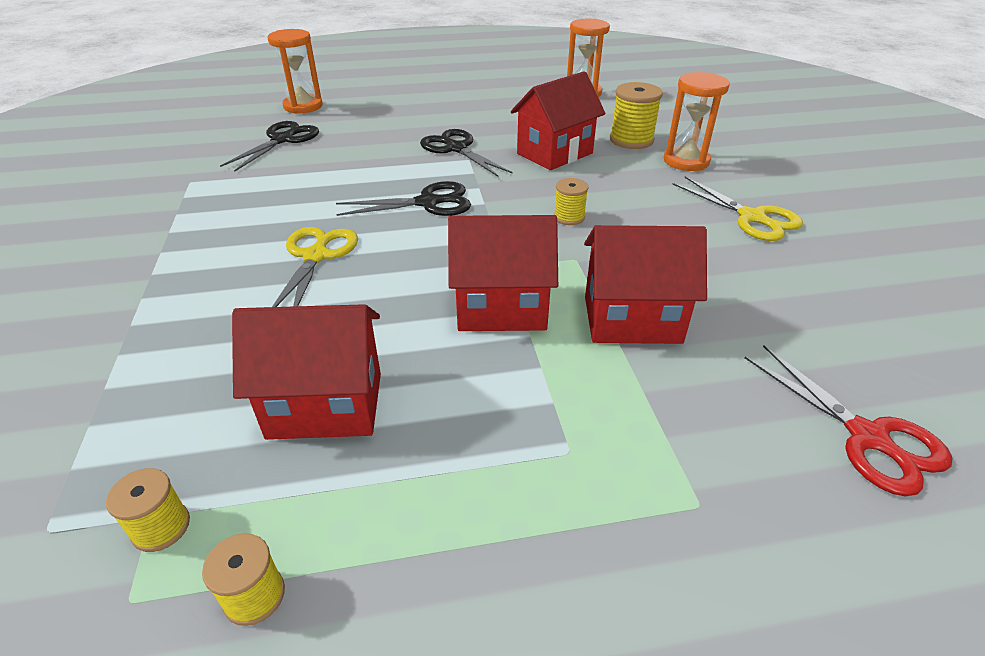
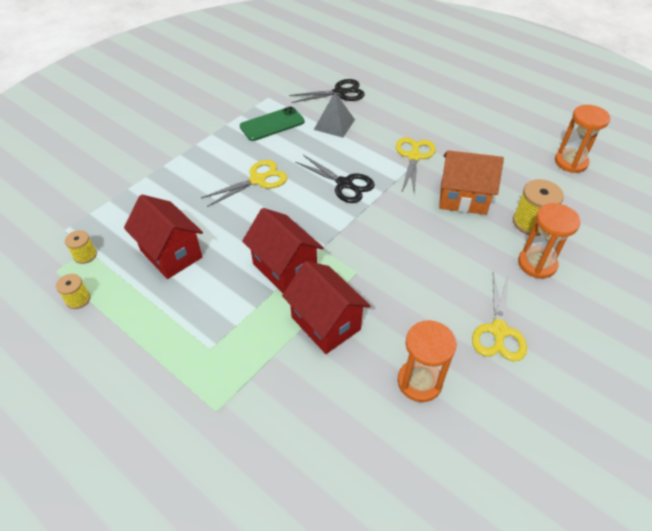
camera: 50 degrees right, 10 degrees up
orange hourglass [267,29,323,114] -> orange hourglass moved to [398,320,456,402]
black scissors [420,129,513,177] -> yellow scissors [396,137,436,195]
red house [511,71,606,170] -> orange house [439,150,504,215]
yellow spool [554,178,589,225] -> none
red scissors [745,345,952,497] -> none
none -> green phone [240,106,305,141]
none -> grey pyramid [314,92,355,138]

